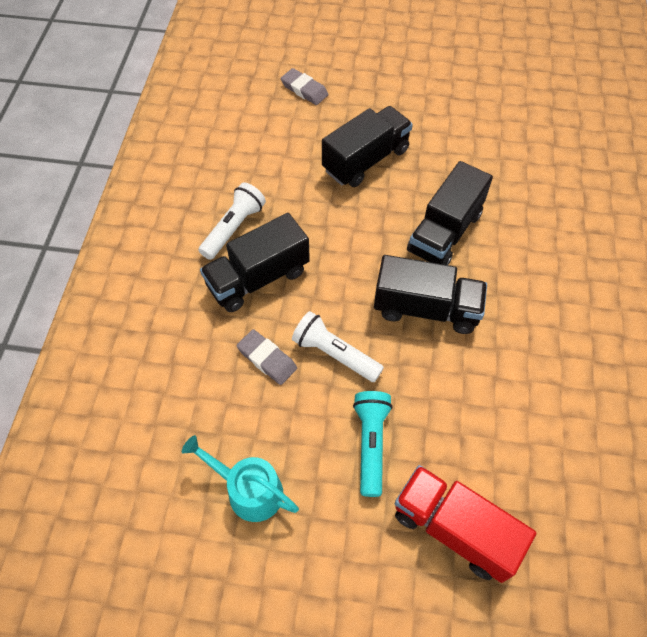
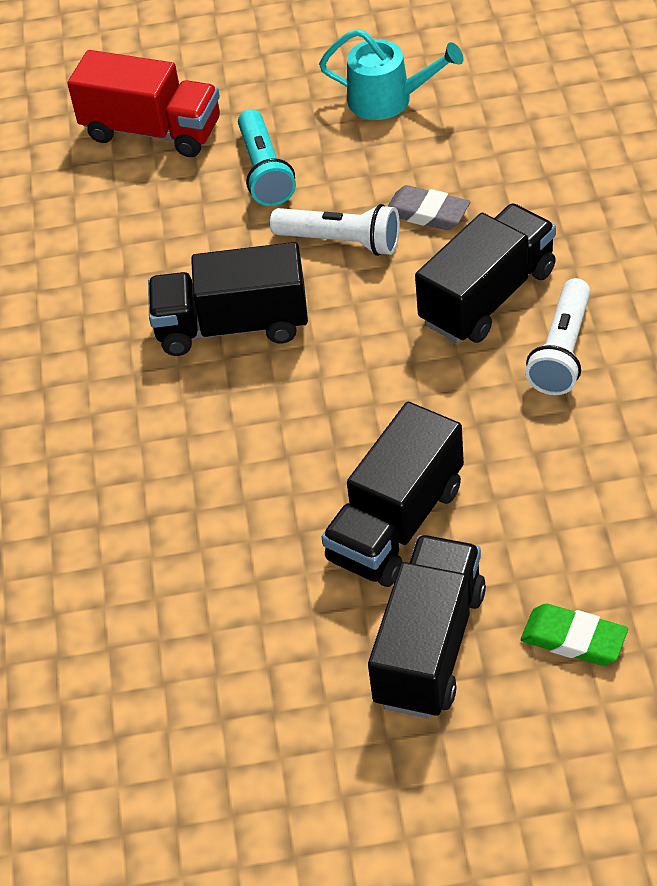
camera: 170 degrees right, 10 degrees down
grey eraser [281,68,329,105] -> green eraser [521,604,628,665]
black truck [407,161,493,265] -> black truck moved to [368,535,486,719]

